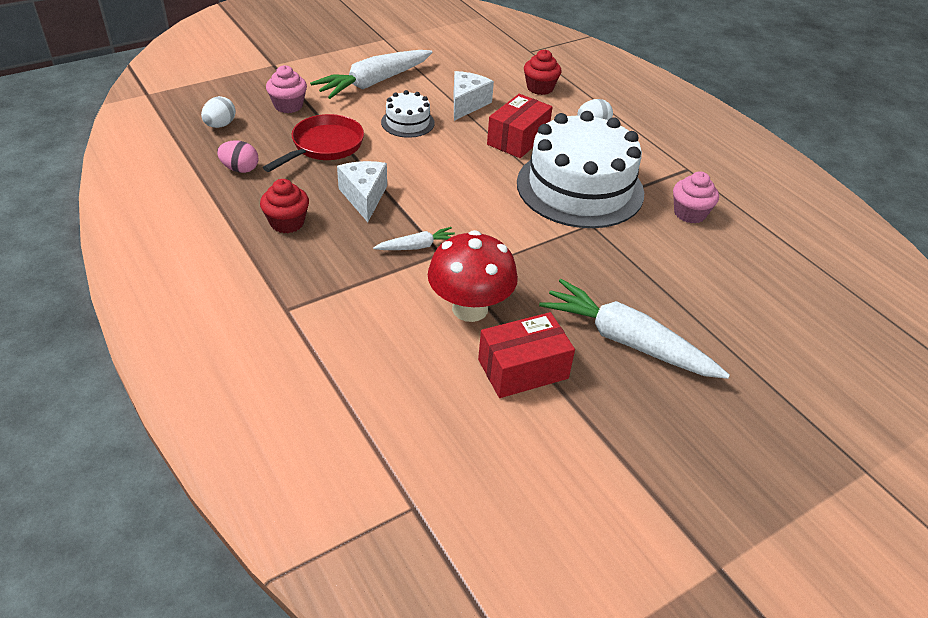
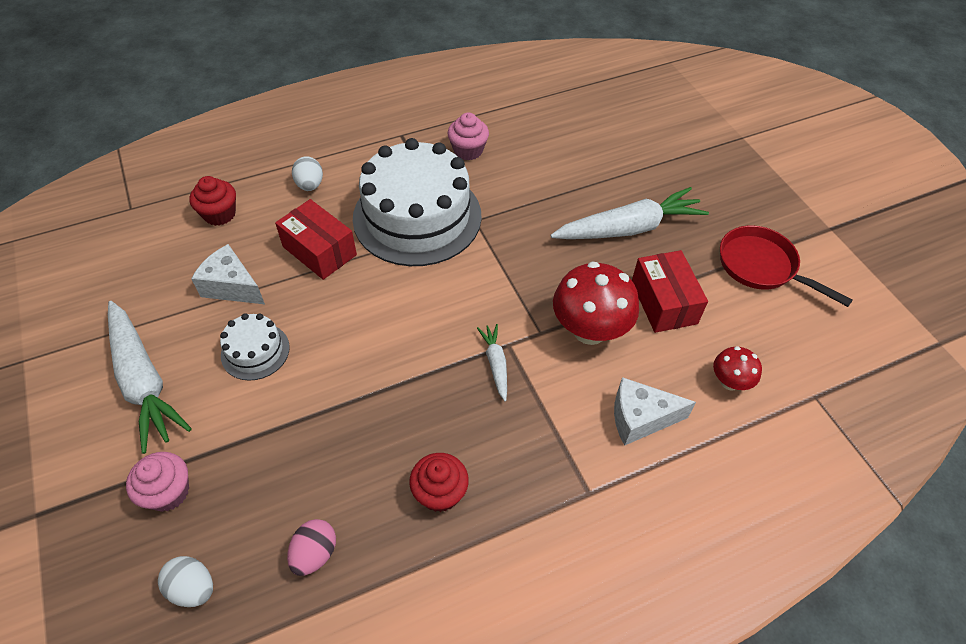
camera: 80 degrees left, 10 degrees up
red pan [263,114,364,172] -> red pan moved to [720,225,853,307]
white cheese [337,161,387,222] -> white cheese moved to [614,377,696,446]
white carrot [539,279,730,379] -> white carrot turned 150 degrees counterclockwise [550,187,709,239]
none -> red mushroom [713,346,762,391]

